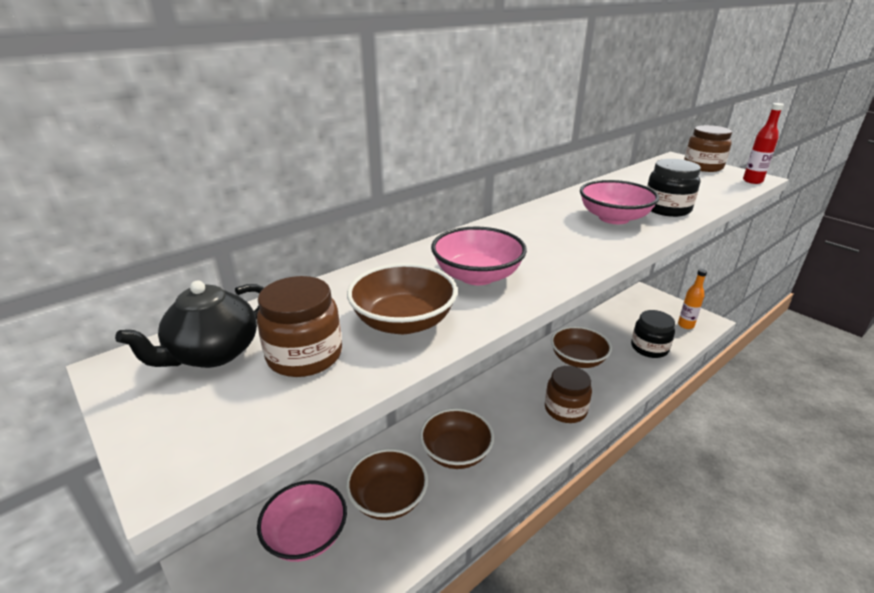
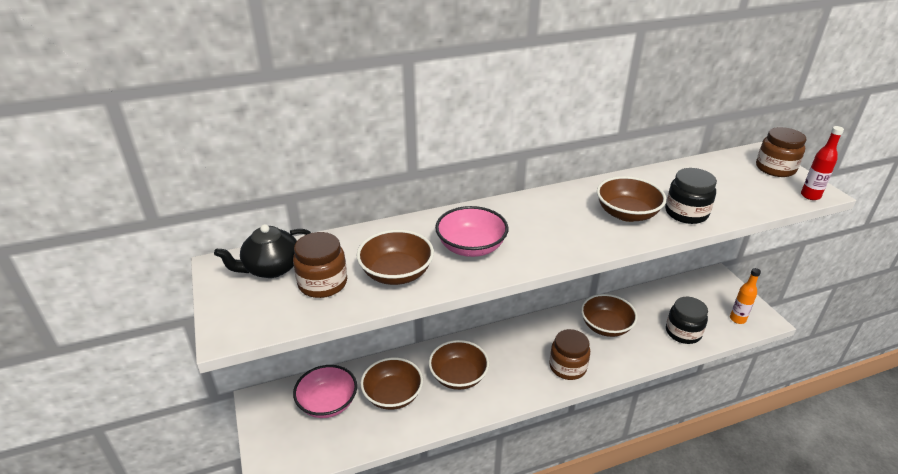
camera: 20 degrees right, 5 degrees up
pink bowl [580,180,659,224] -> brown bowl [597,176,666,222]

